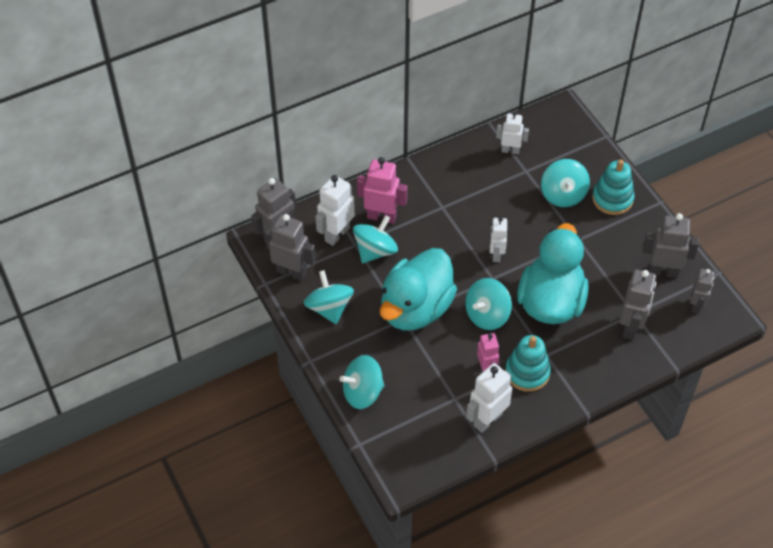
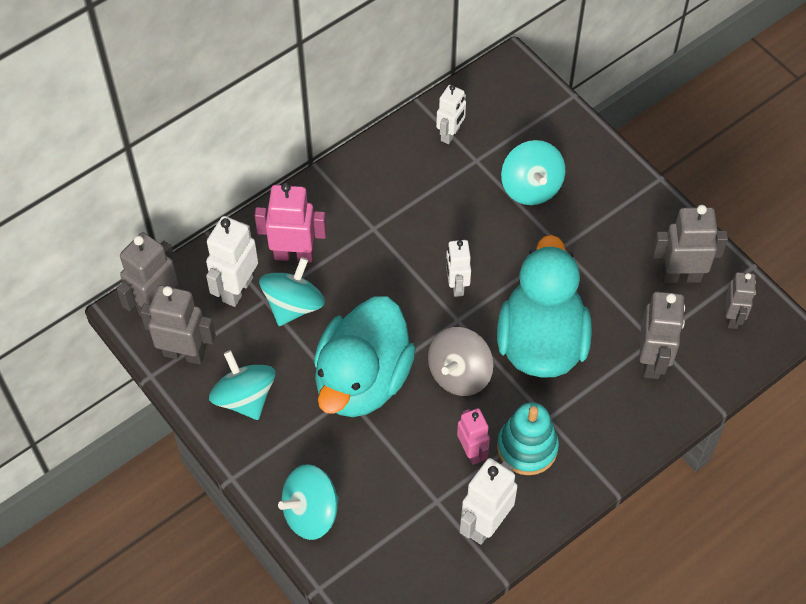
camera: 10 degrees left, 5 degrees up
turquoise spinning top [465,278,512,330] -> grey spinning top [428,327,494,396]
white robot [496,111,529,154] -> white robot turned 120 degrees clockwise [436,85,466,144]
turquoise stacking toy [592,159,635,215] -> none

